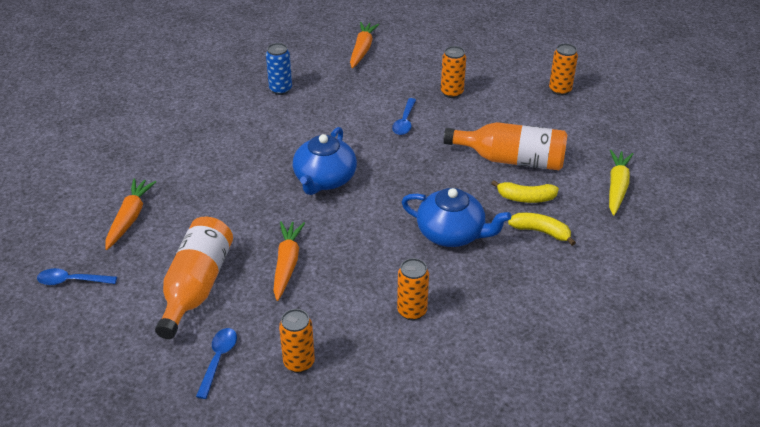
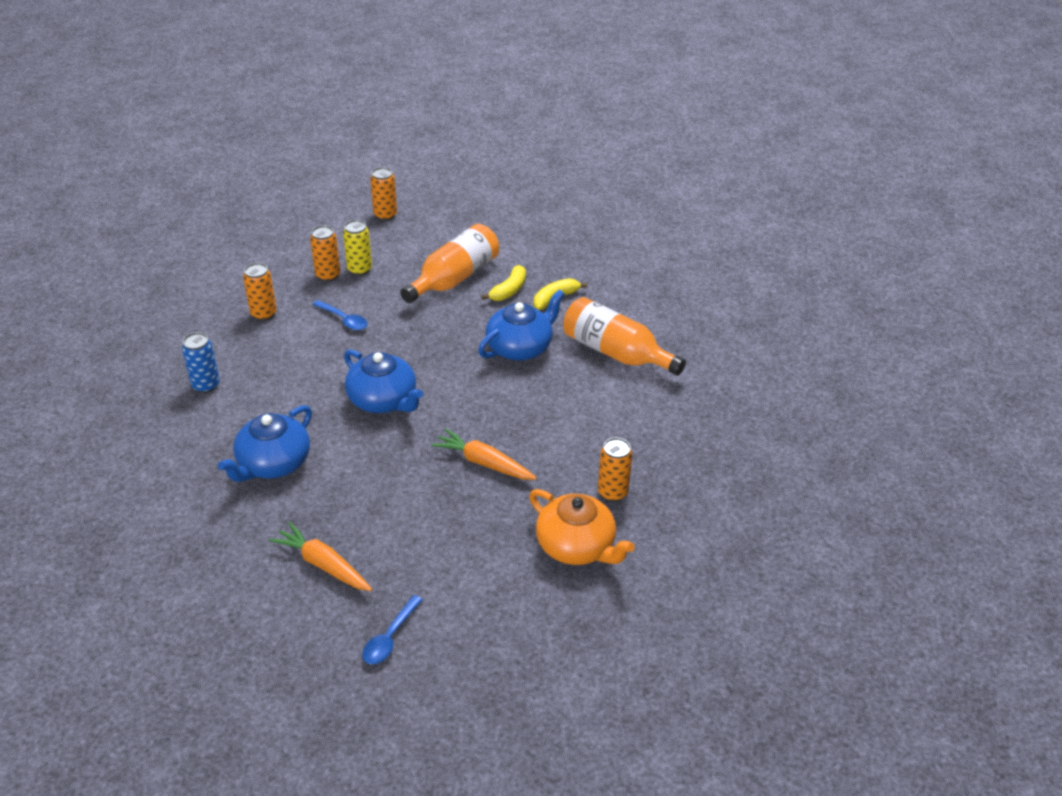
camera: 65 degrees left, 0 degrees up
orange bottle [155,217,233,339] -> orange bottle moved to [563,297,686,376]
blue spoon [196,328,237,399] -> orange teapot [529,489,635,565]
orange carrot [350,22,379,68] -> none
orange can [397,258,429,320] -> orange can moved to [243,263,277,321]
yellow carrot [609,150,633,216] -> none
none -> blue teapot [218,405,312,482]
none -> yellow can [343,220,372,276]

